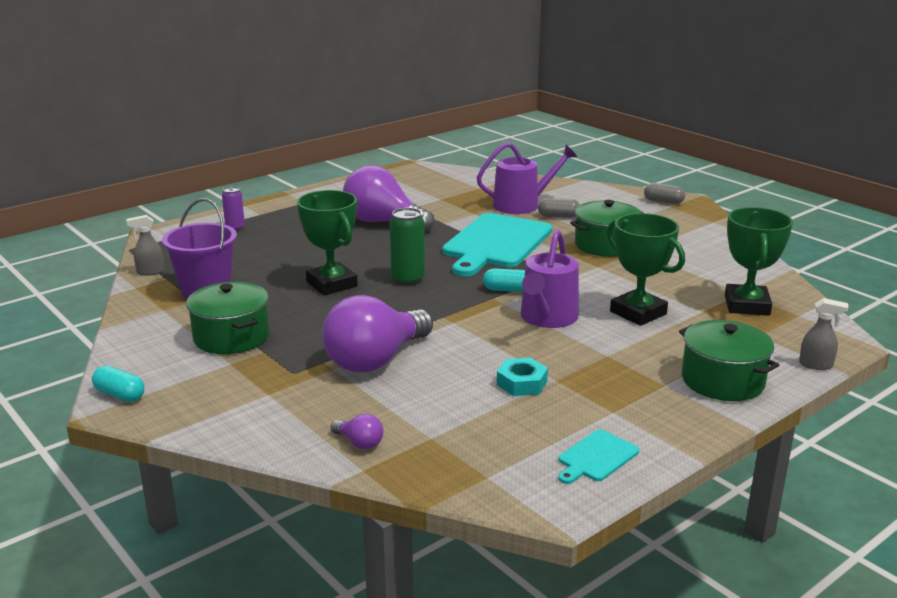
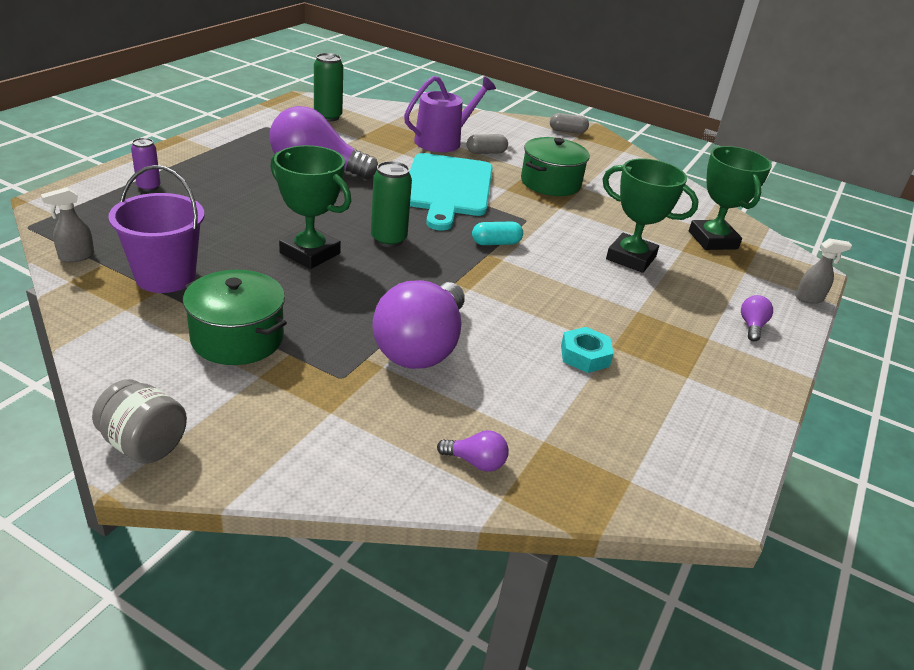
camera: 25 degrees left, 10 degrees up
turquoise capsule [92,366,145,402] -> grey jar [92,379,187,464]
purple watering can [521,230,579,328] -> none
turquoise cutting board [558,429,639,484] -> none
green pot [679,320,779,401] -> purple light bulb [741,295,773,341]
none -> green can [314,53,343,122]

